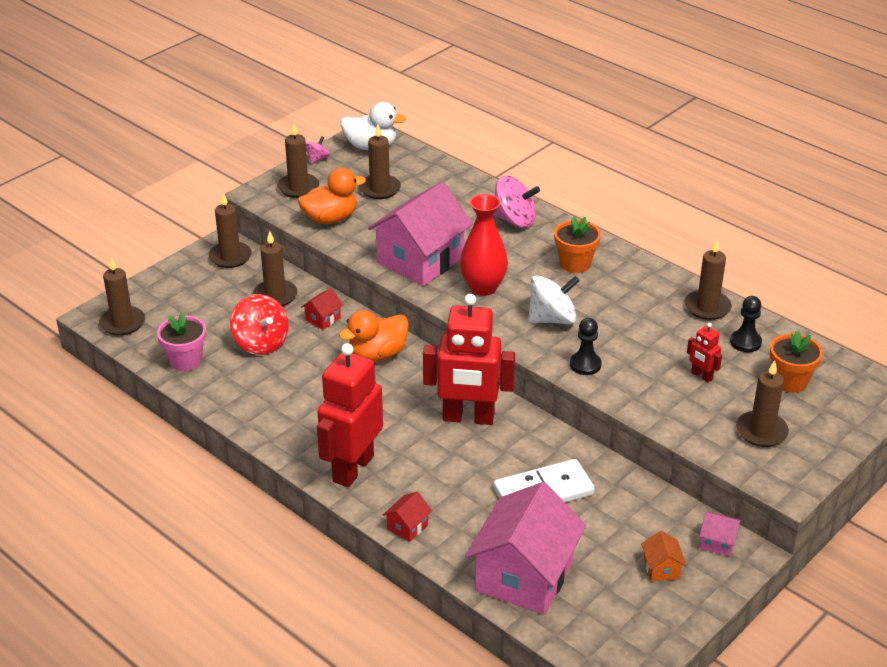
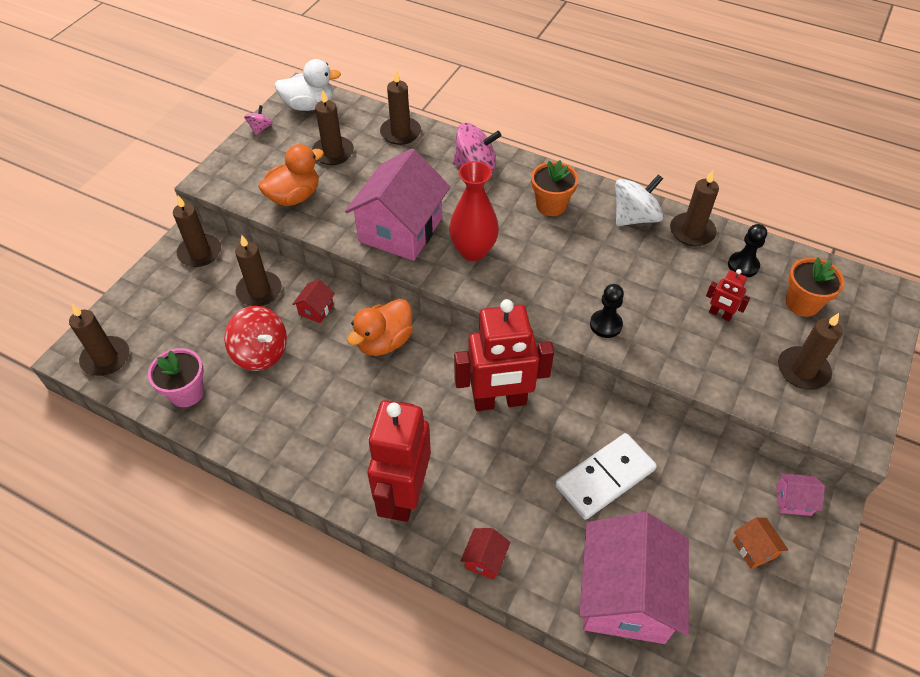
camera: 15 degrees left, 15 degrees up
brown candle [277,123,319,198] -> brown candle moved to [380,70,421,145]
white spinning top [528,275,580,324] -> white spinning top moved to [615,174,663,226]

